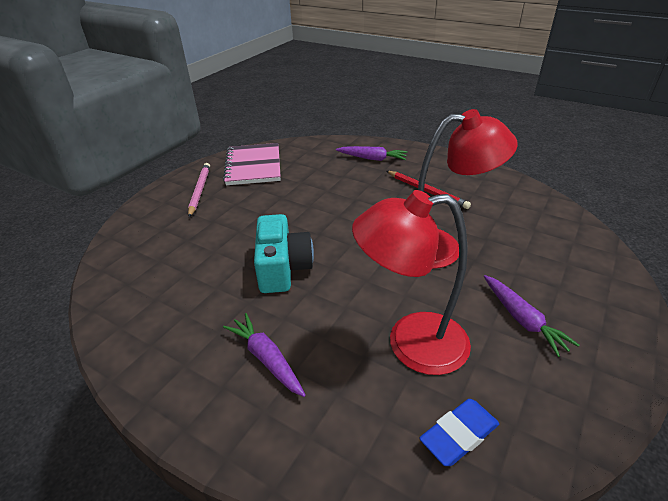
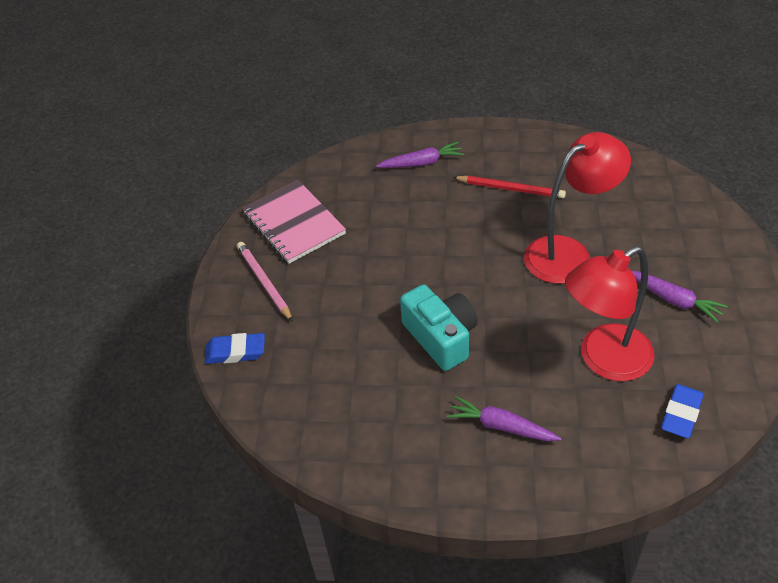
camera: 25 degrees left, 10 degrees up
none -> blue eraser [205,333,265,364]

